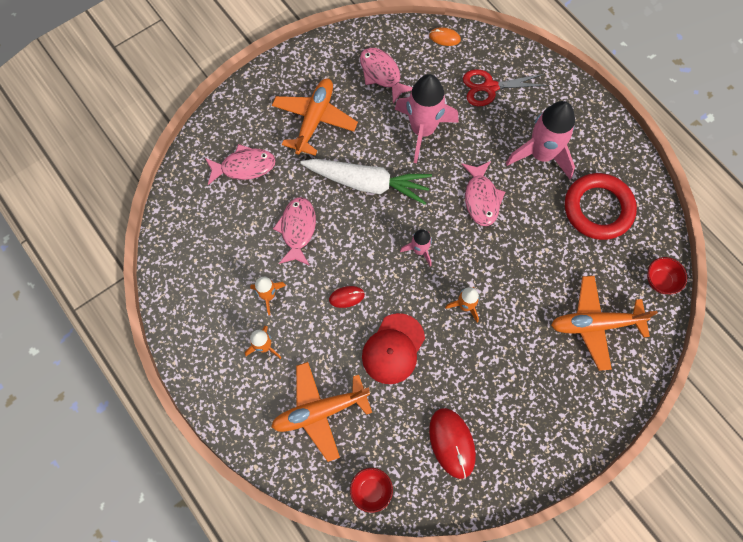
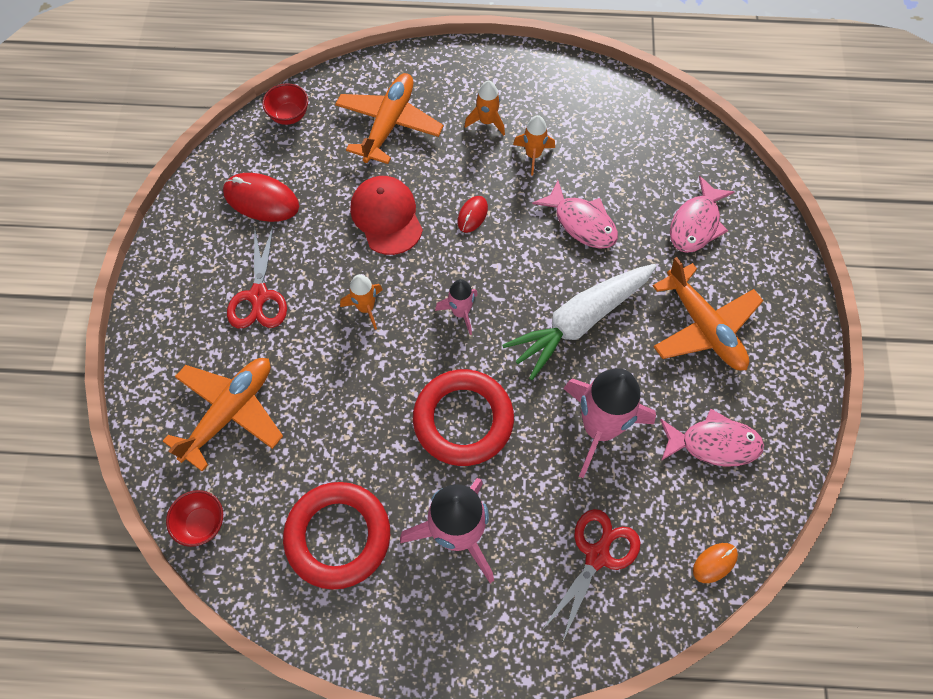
camera: 130 degrees right, 5 degrees down
pink fish [461,161,505,226] -> red ring [413,369,514,466]
none -> red scissors [227,224,287,328]

